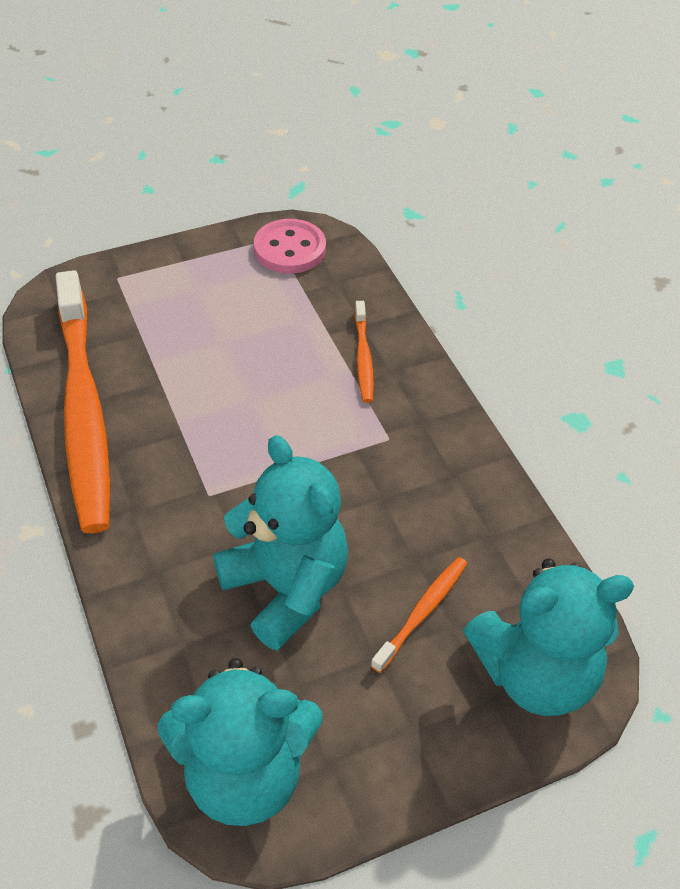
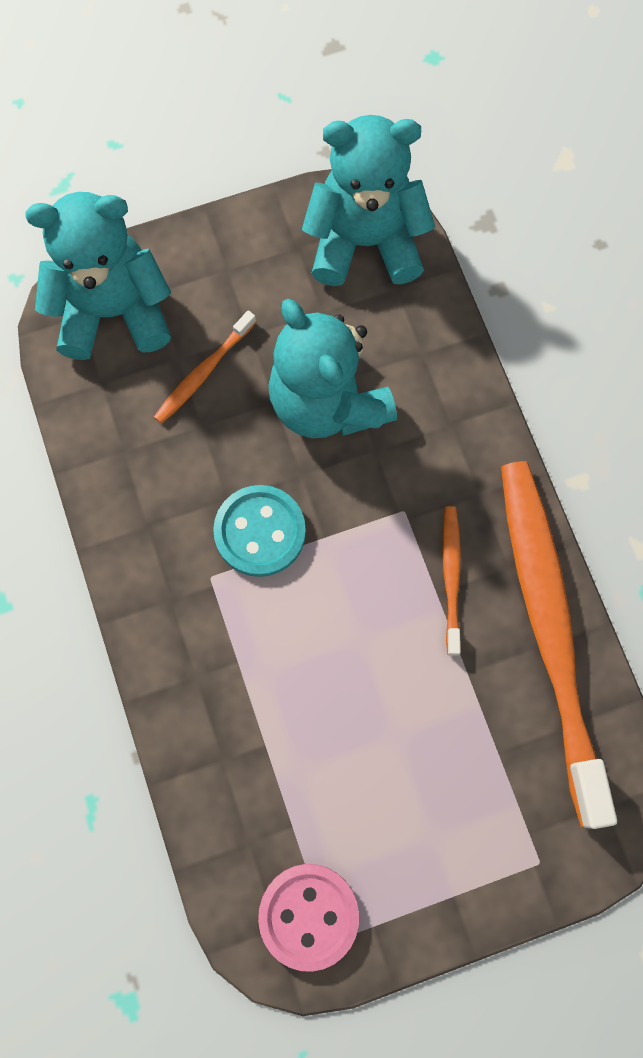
camera: 175 degrees left, 25 degrees up
orange toothbrush [355,301,374,403] -> orange toothbrush moved to [442,506,461,656]
none -> turquoise button [213,485,306,577]

